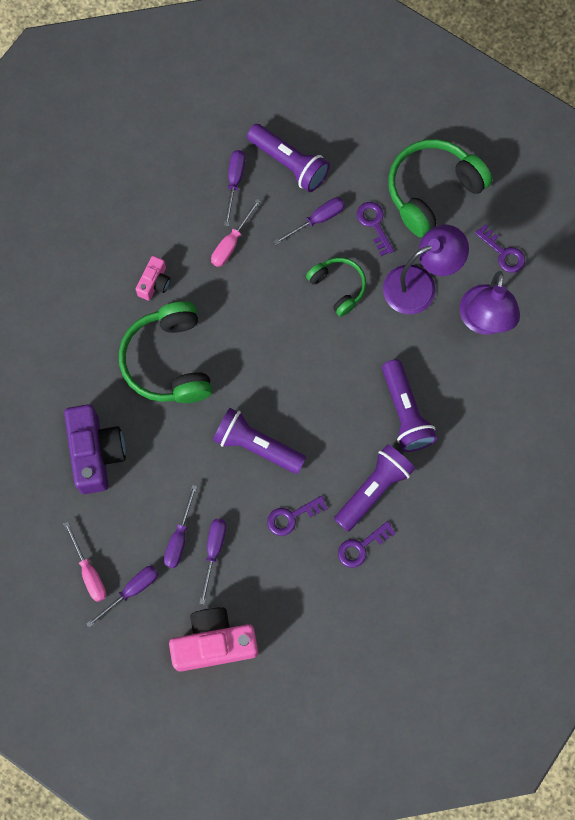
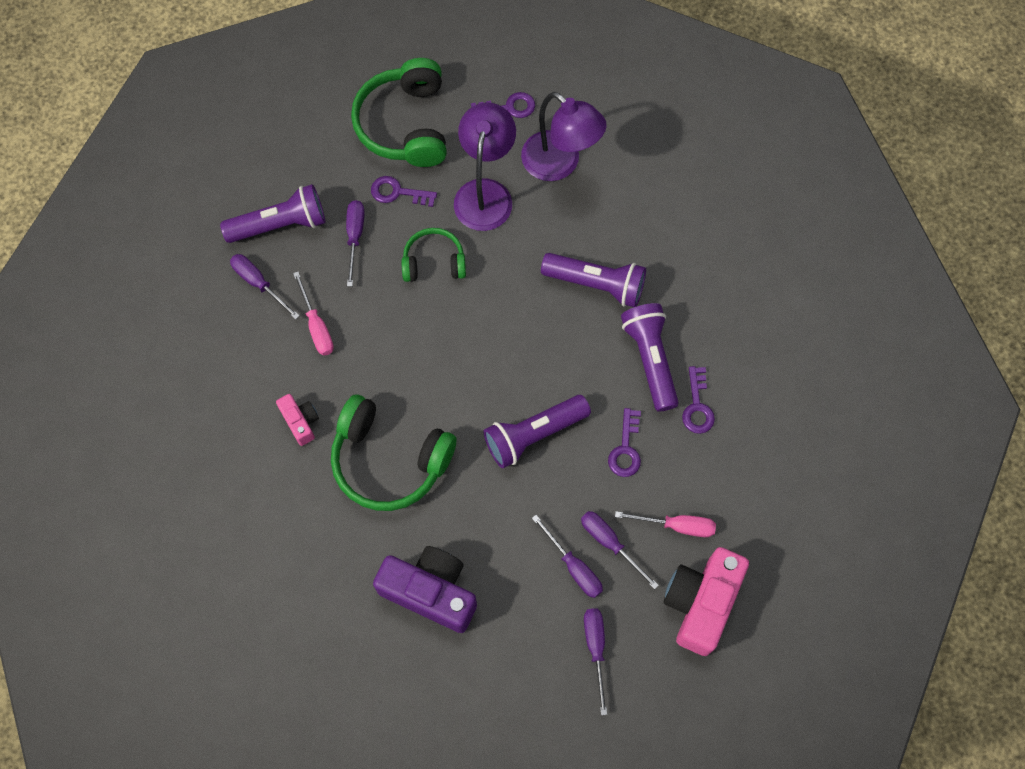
camera: 55 degrees left, 5 degrees down
pink screwdriver [64,522,106,602] -> pink screwdriver moved to [615,511,716,537]

